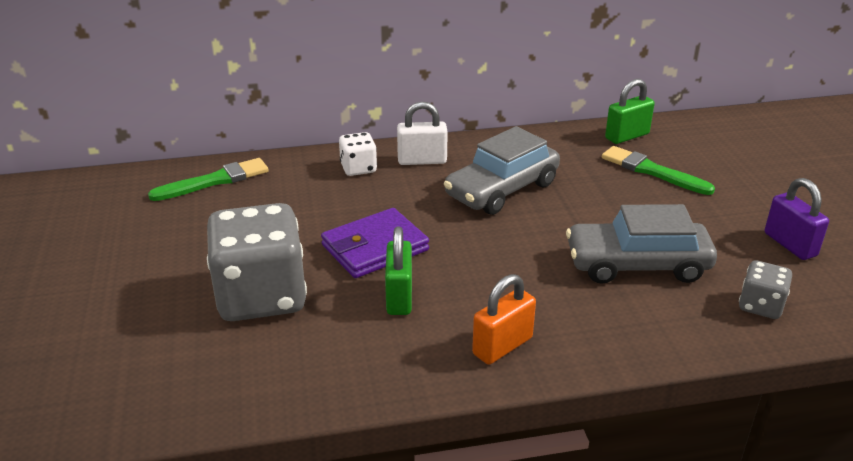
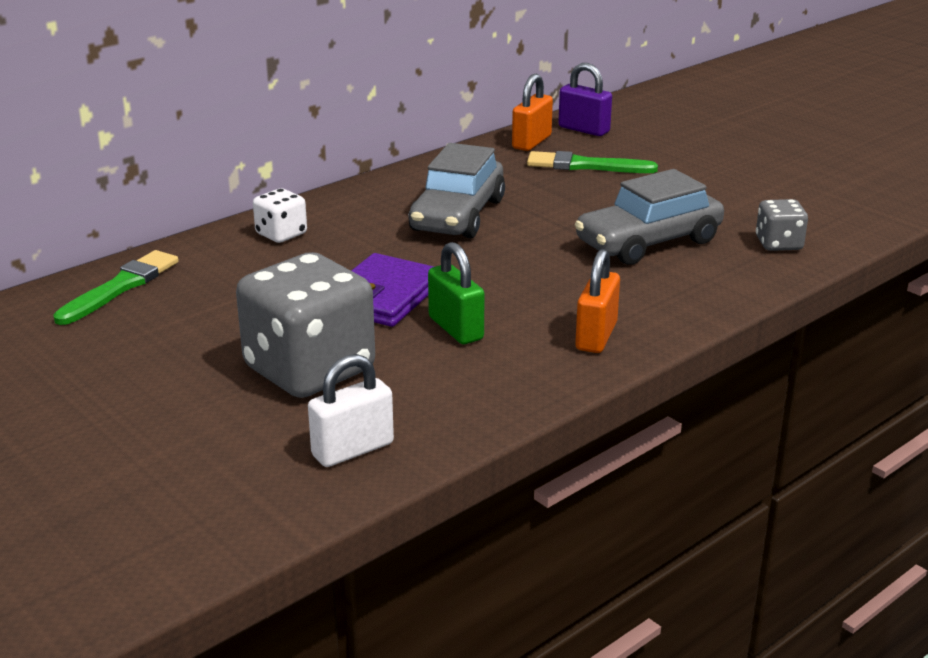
camera: 30 degrees left, 5 degrees down
white padlock [397,102,448,165] -> white padlock moved to [308,354,394,467]
green padlock [605,79,655,144] -> orange padlock [512,74,553,151]
purple padlock [764,178,829,260] -> purple padlock moved to [558,63,612,136]

